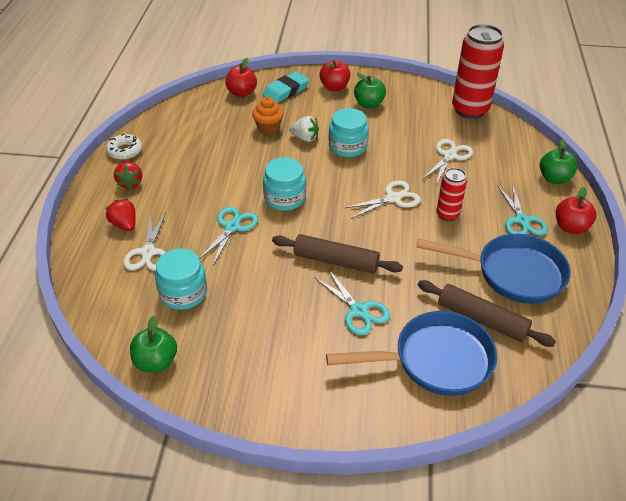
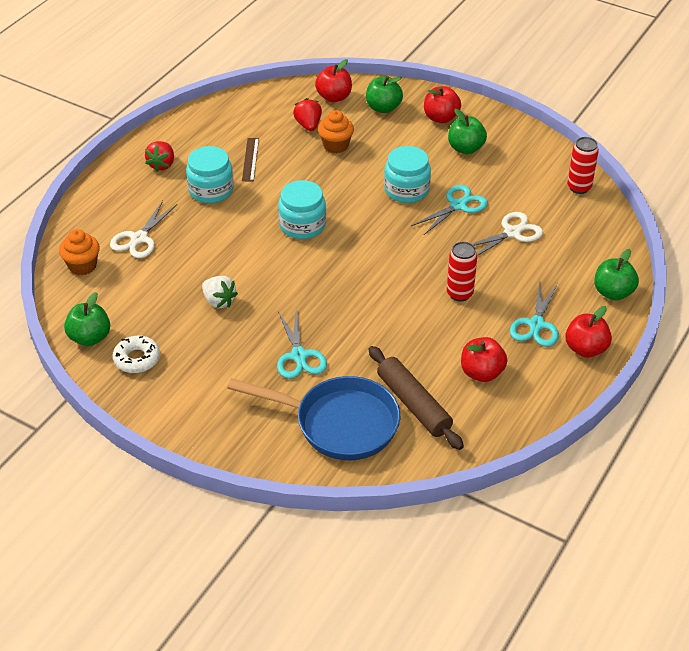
camera: 25 degrees right, 0 degrees up
red strawberry [105,199,136,231] -> red strawberry moved to [293,98,322,131]
white donut [106,134,142,160] -> white donut moved to [113,336,160,373]
turquoise jar [155,248,207,310] -> turquoise jar moved to [186,146,234,203]
turquoise scissors [199,207,258,266] -> turquoise scissors moved to [411,185,488,235]
turquoise eraser [262,71,309,103] -> green apple [366,76,403,113]
brown rolling pin [272,234,403,273] -> none
white strawberry [289,116,319,142] -> white strawberry moved to [202,276,238,308]
white scissors [344,180,421,219] -> none
blue pan [416,234,571,304] -> red apple [461,337,507,382]
red can [452,24,504,119] -> red can [567,137,599,194], size x0.53
none -> orange cupcake [59,229,100,275]
none -> brown ruler [242,138,259,182]

